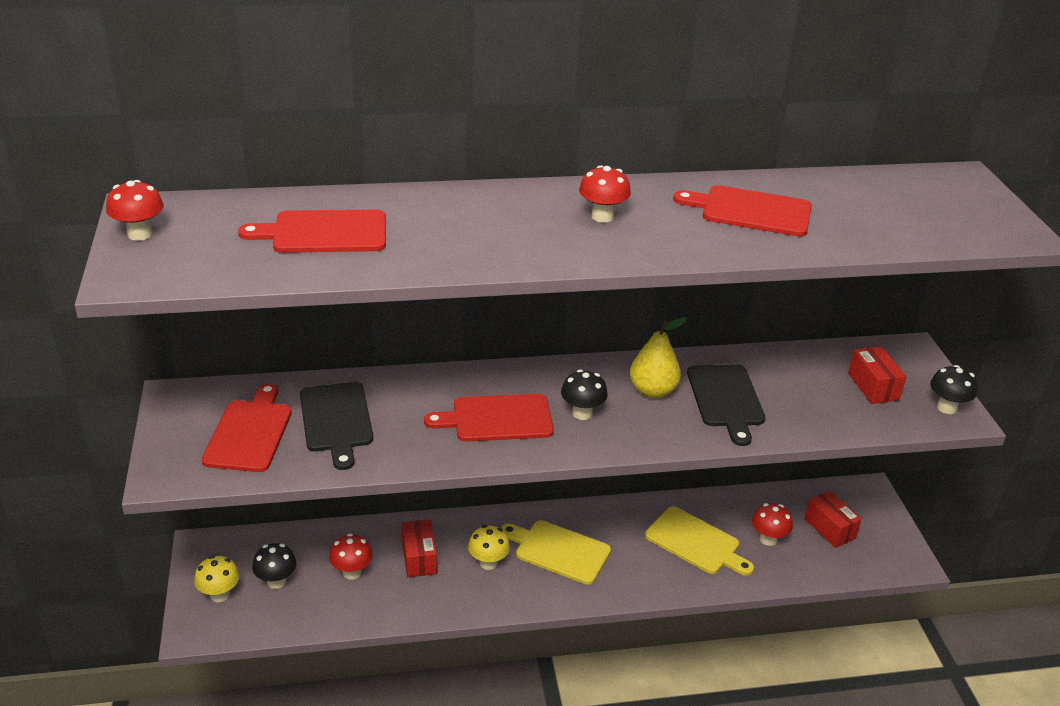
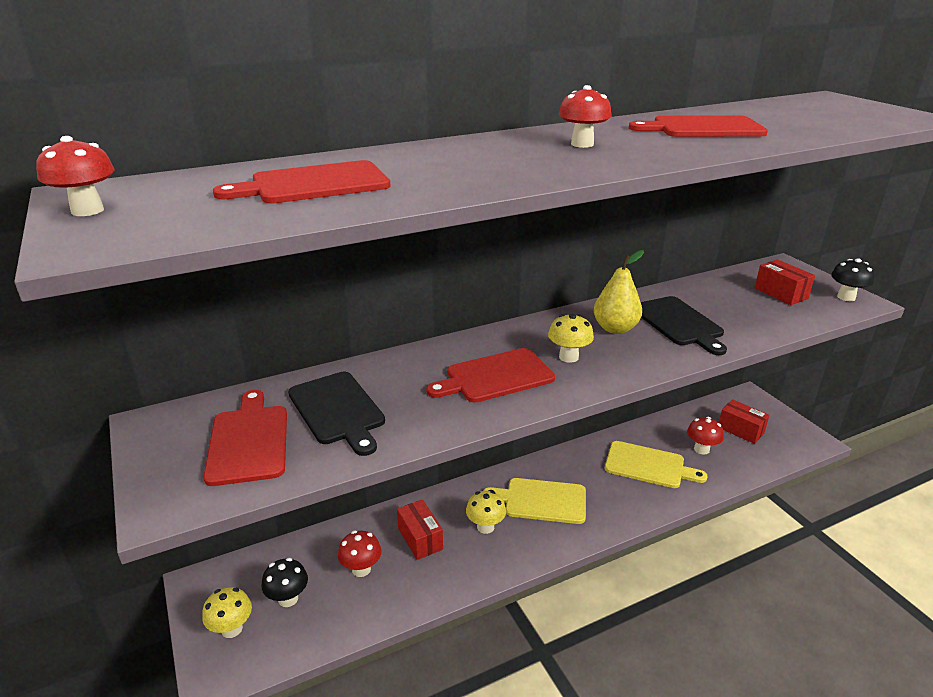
camera: 15 degrees left, 5 degrees down
black mushroom [561,370,608,420] -> yellow mushroom [548,314,594,363]

